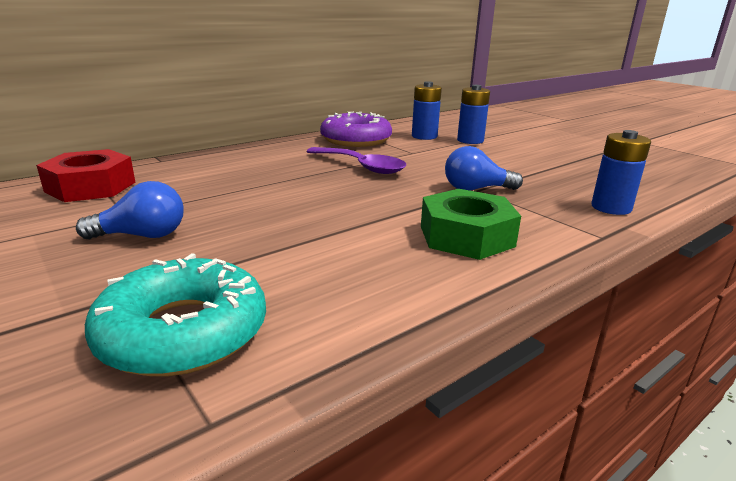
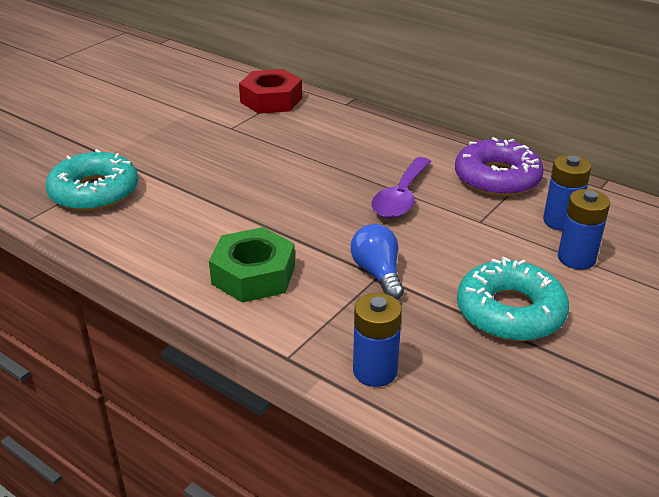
camera: 75 degrees right, 10 degrees up
blue light bulb [76,181,183,239] -> none
none -> turquoise donut [457,257,569,341]

